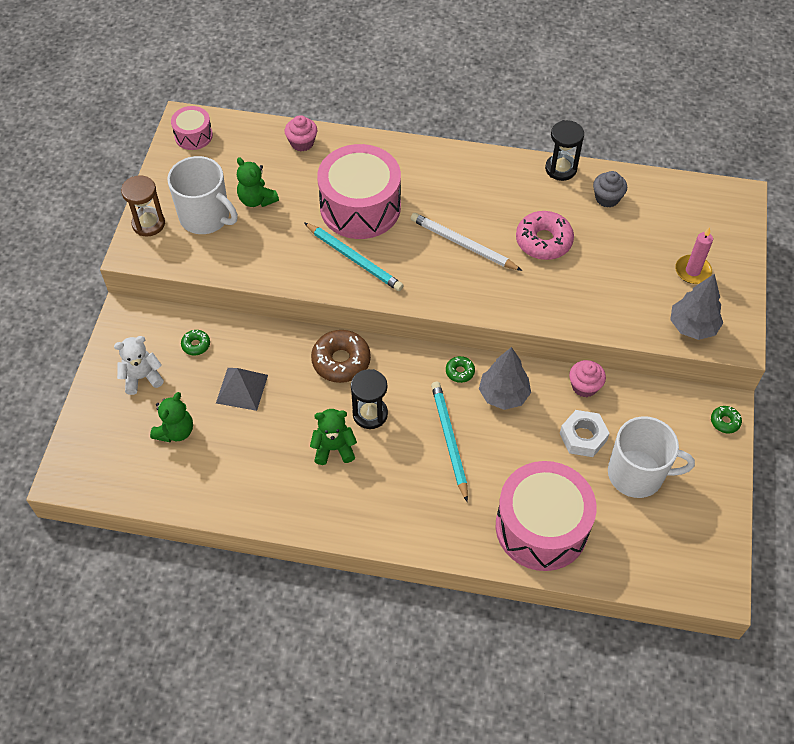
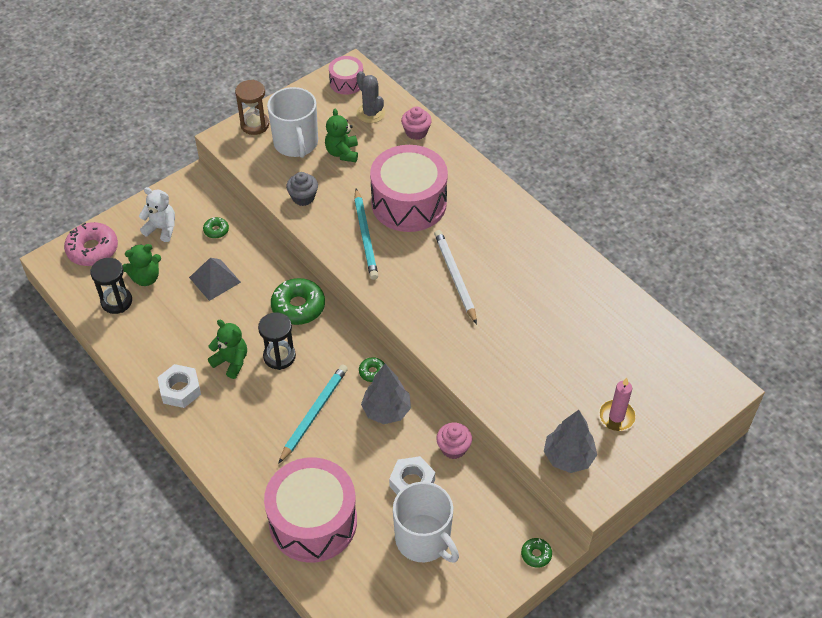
camera: 40 degrees right, 5 degrees down
brown donut [311,330,371,383] -> green donut [271,278,325,325]
pink donut [516,211,574,260] -> pink donut moved to [64,222,118,266]
black hourglass [545,120,584,181] -> black hourglass moved to [90,258,132,314]
grey cupcake [593,171,627,207] -> grey cupcake moved to [286,172,318,206]
none -> white nut [157,364,201,408]
none -> grey cactus [356,71,385,123]

